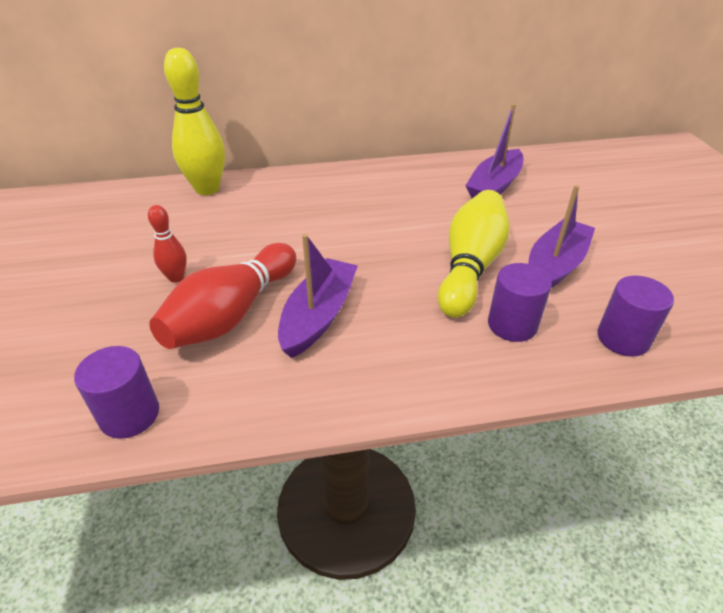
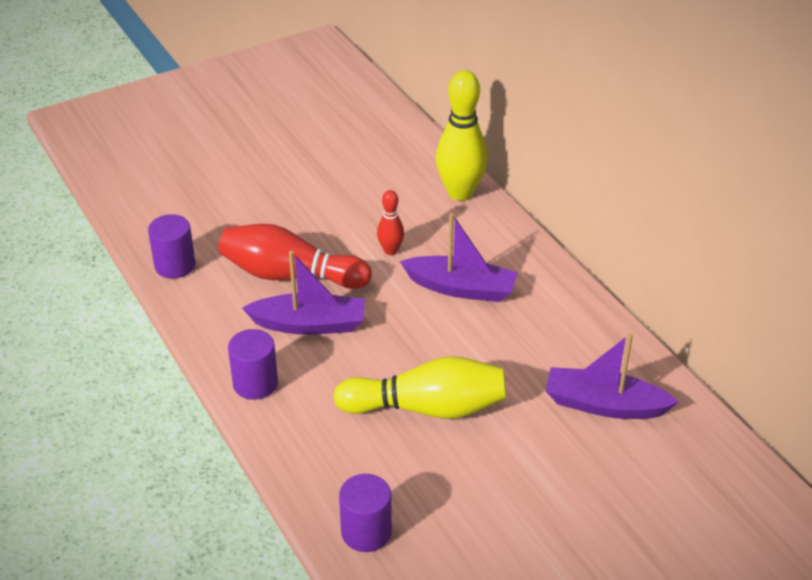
camera: 70 degrees right, 0 degrees up
red bowling pin [148,205,187,283] -> red bowling pin moved to [377,190,404,255]
purple cylinder [488,263,552,342] -> purple cylinder moved to [228,329,278,400]
purple boat [528,185,595,288] -> purple boat moved to [400,213,518,302]

